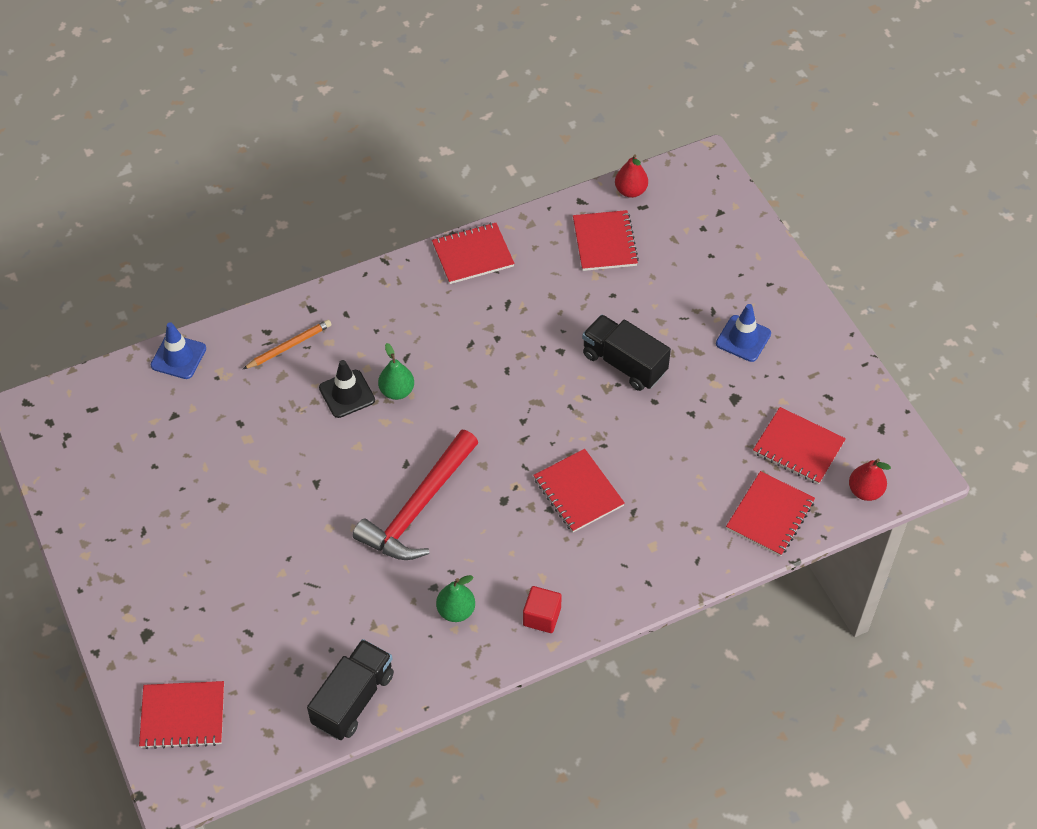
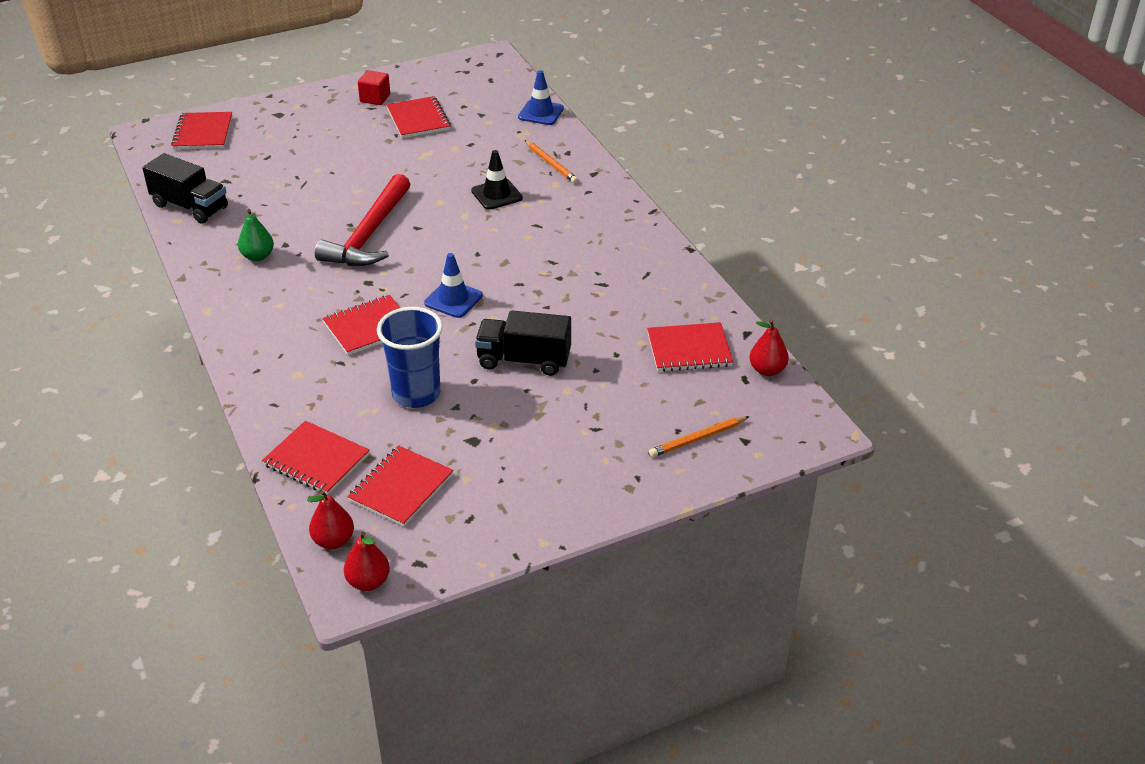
camera: 90 degrees right, 15 degrees down
red hammer [353,430,478,560] -> red hammer turned 105 degrees counterclockwise [315,174,410,266]
green pear [378,343,414,400] -> none
red notebook [432,223,515,284] -> red notebook moved to [387,96,451,138]
red cube [523,586,562,633] -> red cube moved to [358,70,390,105]
black truck [582,314,671,391] -> black truck turned 120 degrees counterclockwise [475,310,571,376]
blue traffic cone [716,304,771,362] -> blue traffic cone moved to [424,253,483,318]
none -> red pear [344,532,390,591]
none -> blue cup [377,307,443,408]
none -> orange pencil [649,416,750,457]

